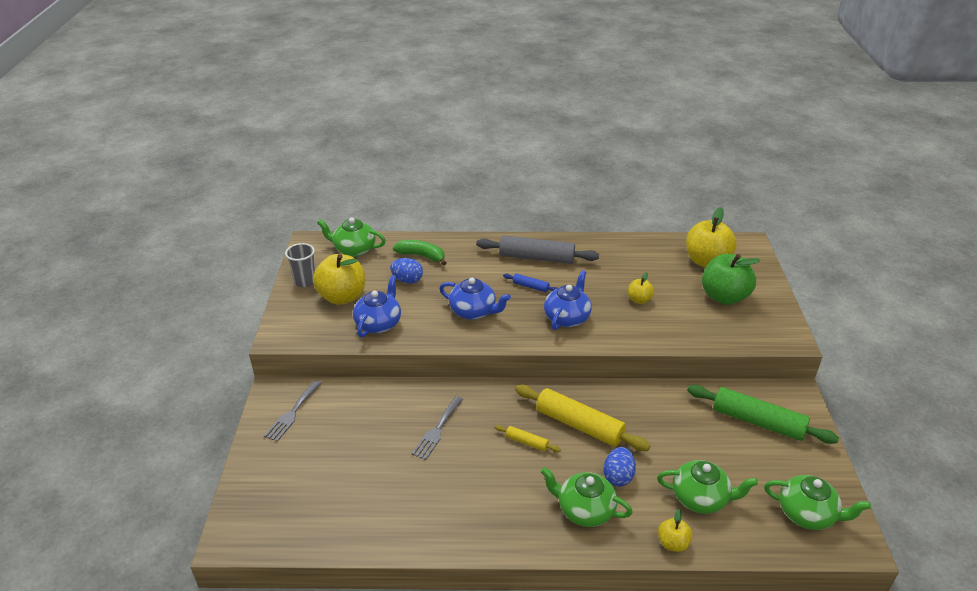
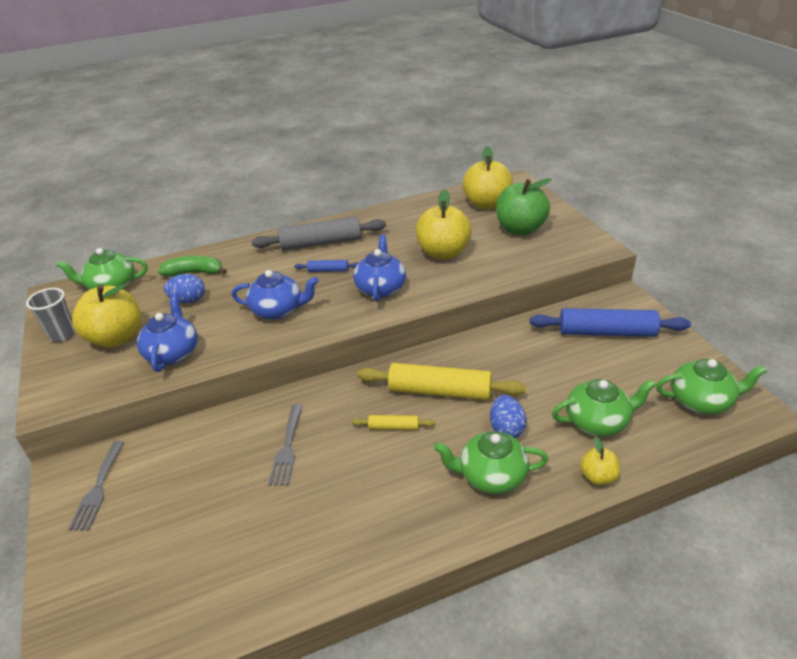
camera: 20 degrees left, 0 degrees up
yellow apple [628,272,654,304] -> yellow apple [416,189,472,259], size x2.00
green rolling pin [687,385,839,444] -> blue rolling pin [530,308,691,337]

